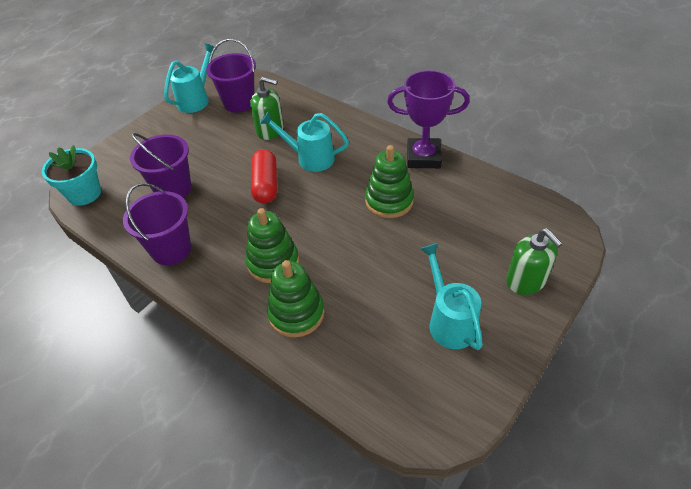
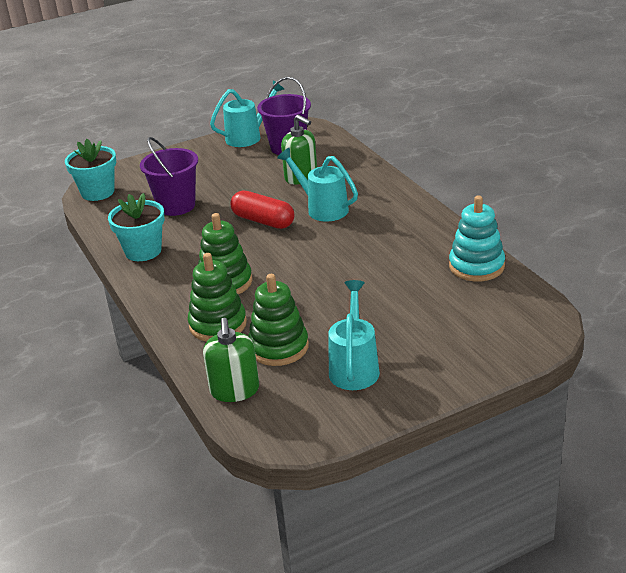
camera: 25 degrees right, 15 degrees down
purple bucket [123,183,191,265] -> turquoise flower pot [108,193,165,261]
red capsule [251,149,277,203] -> red capsule turned 75 degrees counterclockwise [230,191,294,229]
green stacking toy [365,145,414,218] -> green stacking toy moved to [248,274,309,366]
purple trophy [387,70,470,168] -> none
green soap dispenser [506,228,563,295] -> green soap dispenser moved to [203,318,259,402]
none -> turquoise stacking toy [449,195,505,282]

